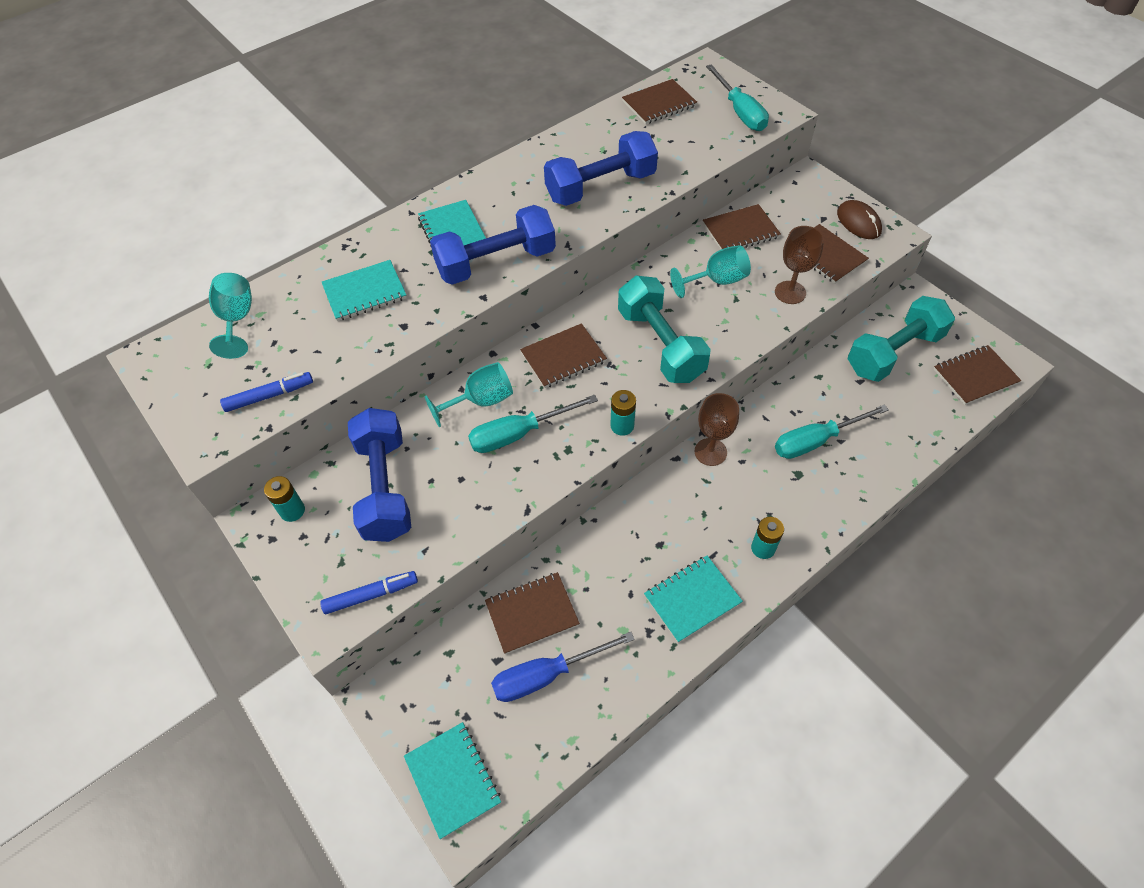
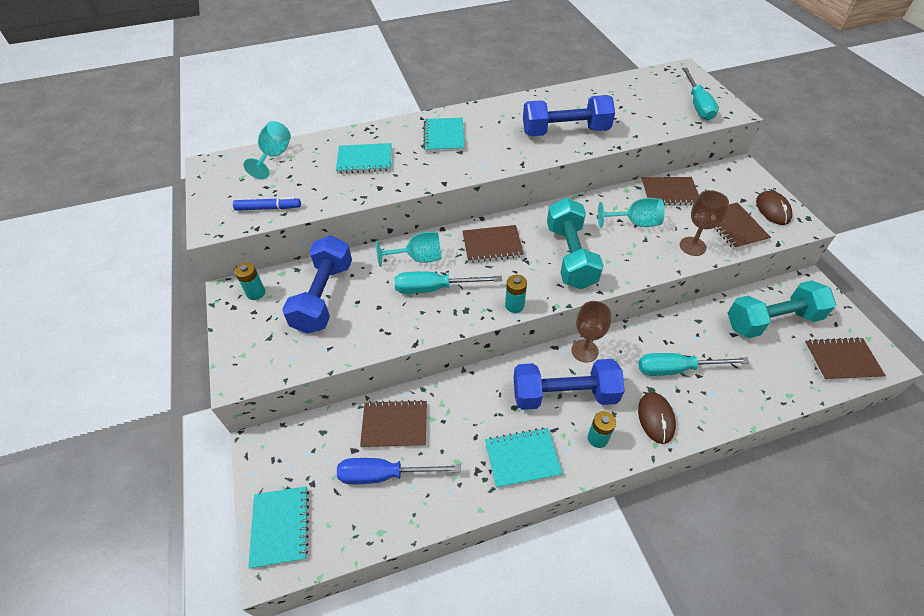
camera: 20 degrees right, 5 degrees down
blue marker [320,571,418,614] -> none
blue dumbbell [430,205,556,285] -> blue dumbbell moved to [514,359,625,410]
brown notebook [622,79,697,124] -> none
none -> brown mouse [638,392,676,444]

